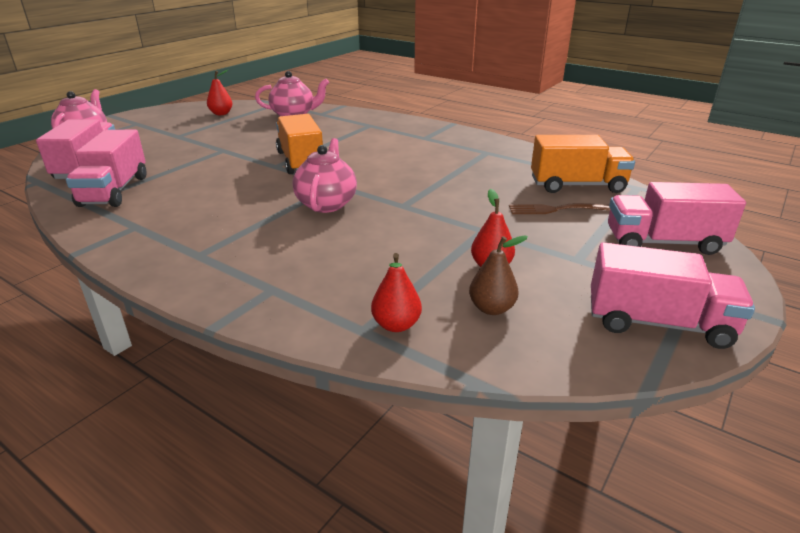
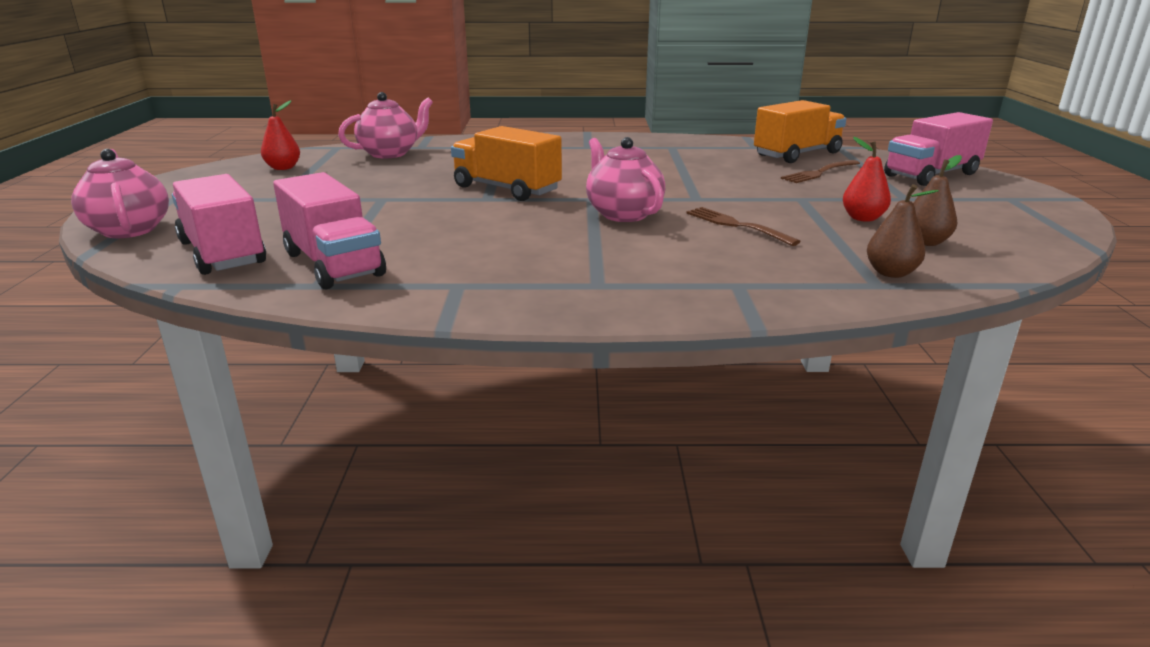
camera: 35 degrees left, 5 degrees down
red pear [371,253,422,332] -> brown pear [867,184,938,278]
pink truck [591,242,755,349] -> none
none -> brown fork [686,207,801,246]

